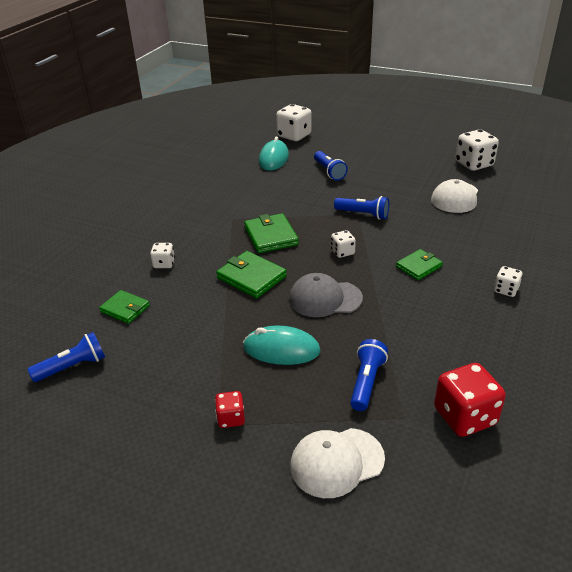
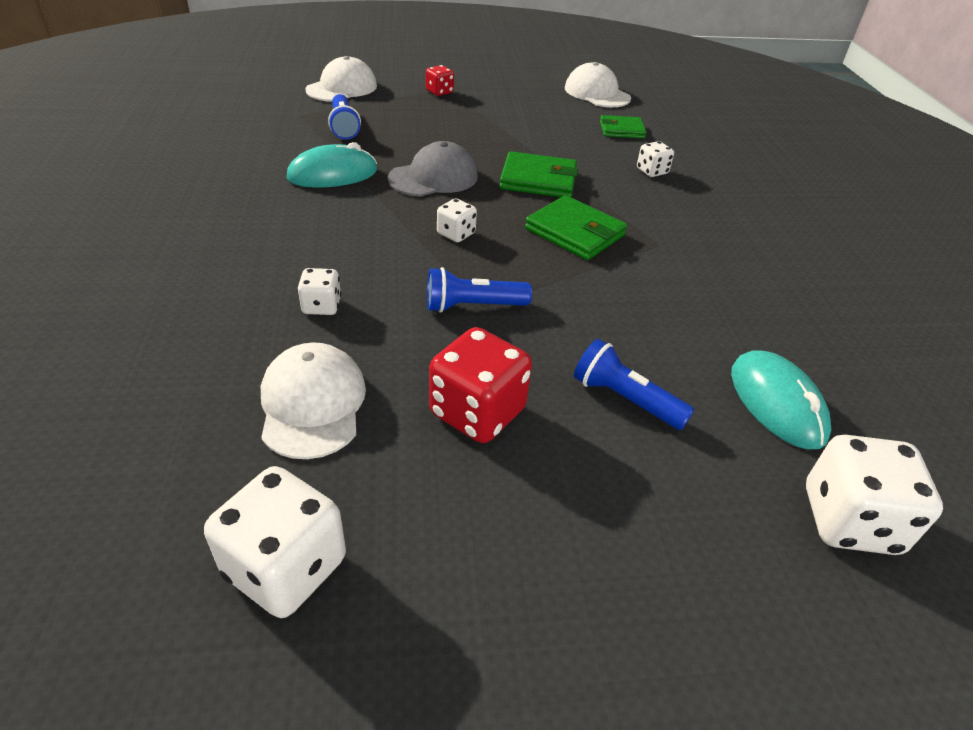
camera: 145 degrees right, 5 degrees up
blue flashlight [28,332,105,382] -> white cap [565,62,631,107]
turquoise mouse [243,326,321,365] -> turquoise mouse moved to [287,142,377,188]
green wallet [396,249,443,280] -> none
red dice [434,363,506,437] -> red dice moved to [429,327,532,443]
white dice [494,266,523,297] -> white dice moved to [297,268,341,315]

